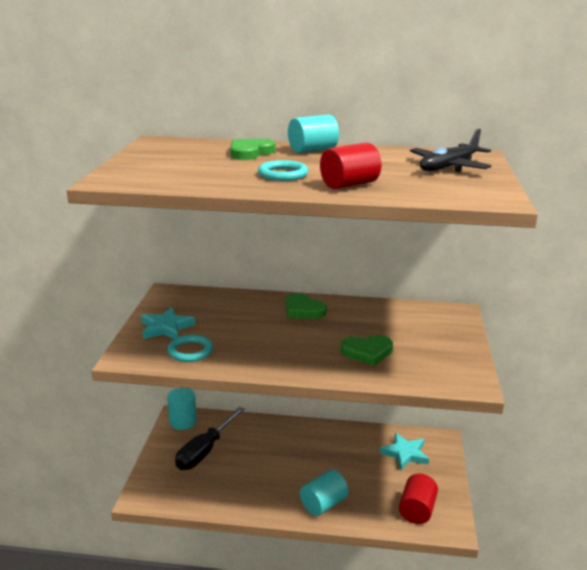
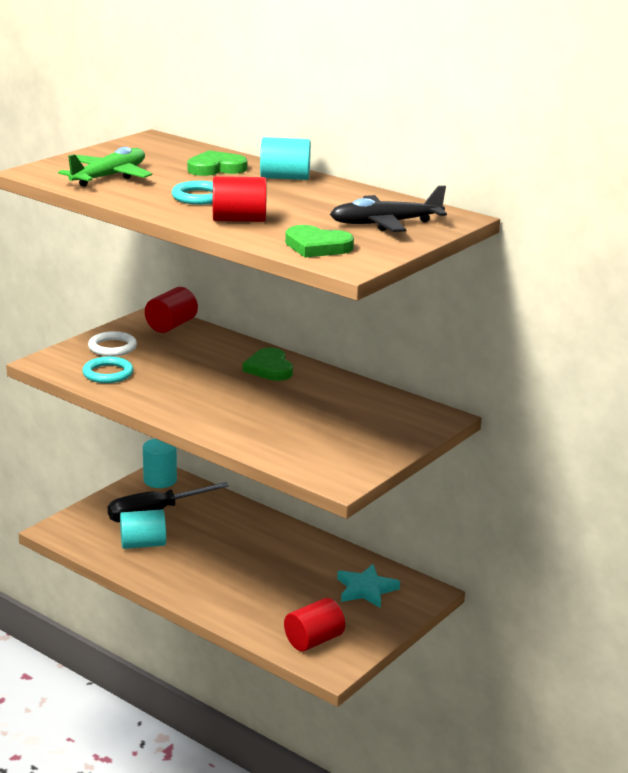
camera: 30 degrees right, 0 degrees up
turquoise star [141,307,196,339] -> white ring [88,331,137,356]
turquoise cylinder [300,470,348,516] -> turquoise cylinder moved to [120,509,166,549]
green heart [341,335,393,366] -> green heart moved to [285,225,354,258]
none -> green plane [58,147,152,187]
none -> red cylinder [145,287,198,333]

